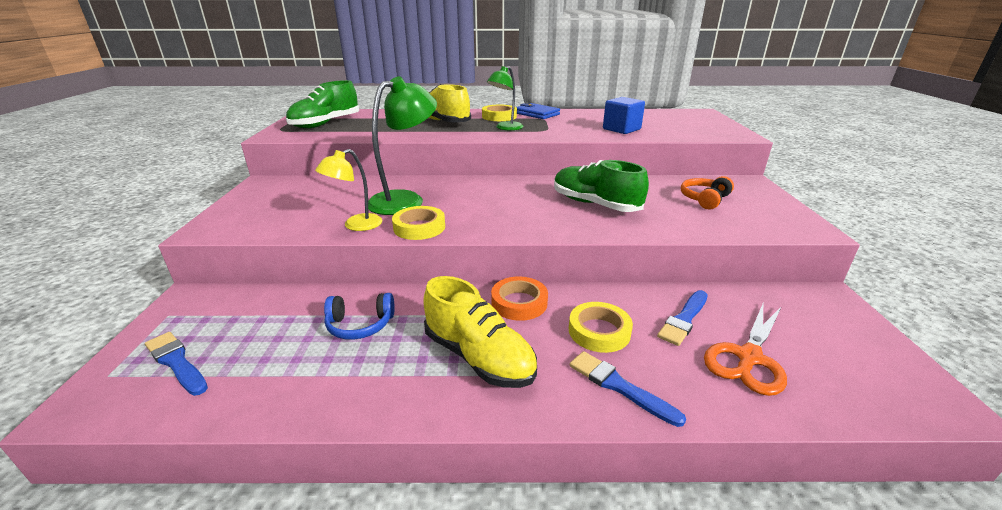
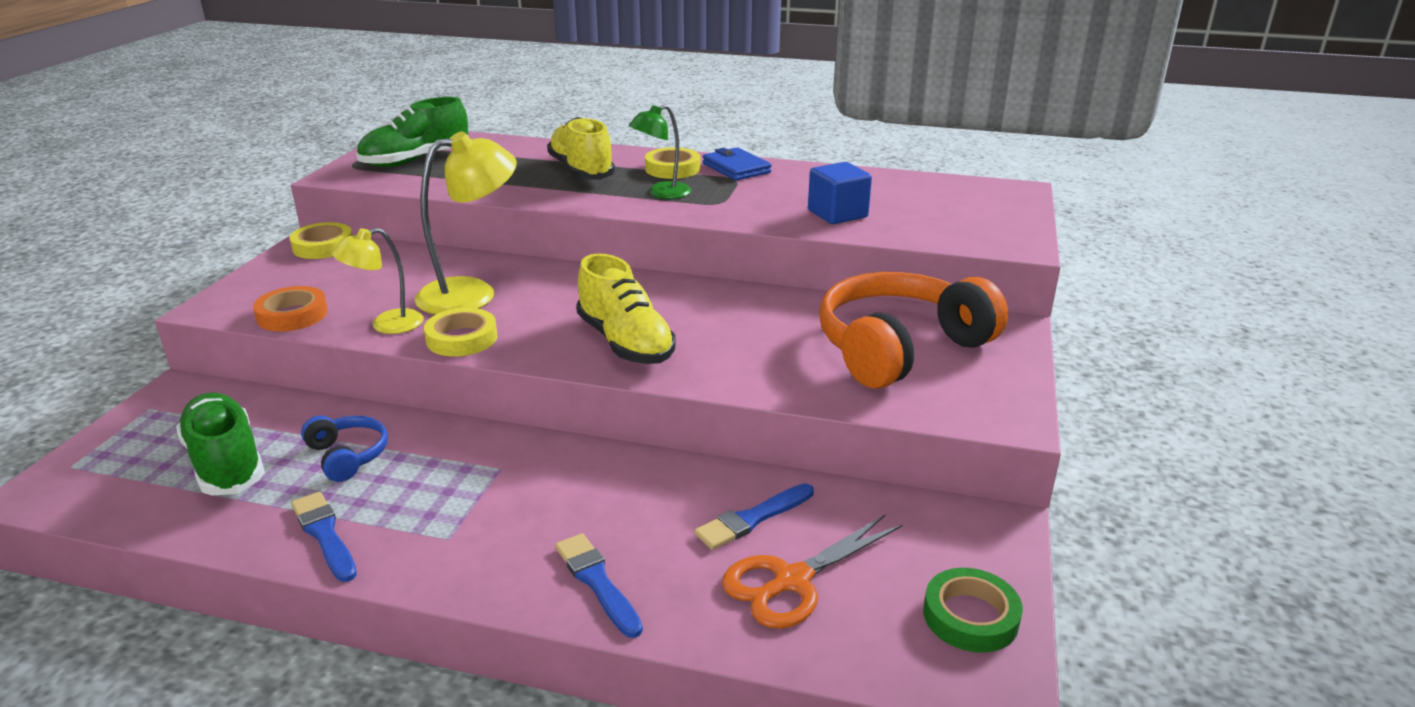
camera: 15 degrees right, 0 degrees up
blue brush [145,332,208,396] -> blue brush moved to [291,492,357,582]
blue headphones [324,293,394,340] -> blue headphones turned 135 degrees counterclockwise [301,416,388,482]
green lamp [368,76,437,215] -> yellow lamp [414,132,517,315]
yellow shoe [423,276,537,388] -> yellow shoe moved to [576,254,676,364]
orange tape [491,277,548,321] -> orange tape moved to [253,286,328,331]
green shoe [554,160,649,212] -> green shoe moved to [176,393,265,495]
yellow tape [569,302,633,353] -> yellow tape moved to [289,222,352,259]
orange headphones [681,176,734,210] -> orange headphones [819,272,1008,389], size x2.17
none -> green tape [923,568,1023,653]

